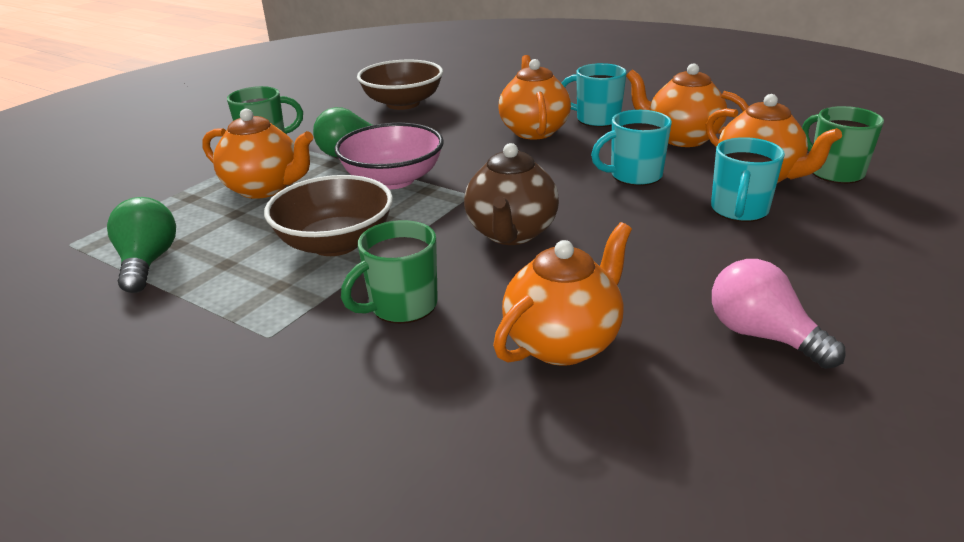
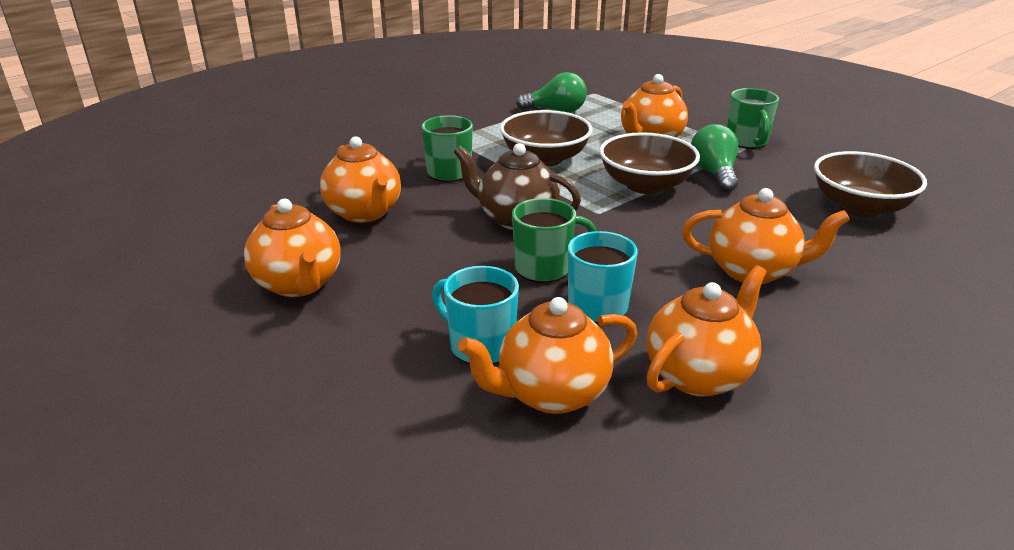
camera: 105 degrees right, 0 degrees up
pink bowl [335,123,444,189] -> brown bowl [599,132,700,194]
turquoise mug [561,63,627,127] -> none
pink light bulb [712,259,846,369] -> orange teapot [244,199,341,297]
green mug [802,106,884,184] -> green mug moved to [512,198,597,283]

